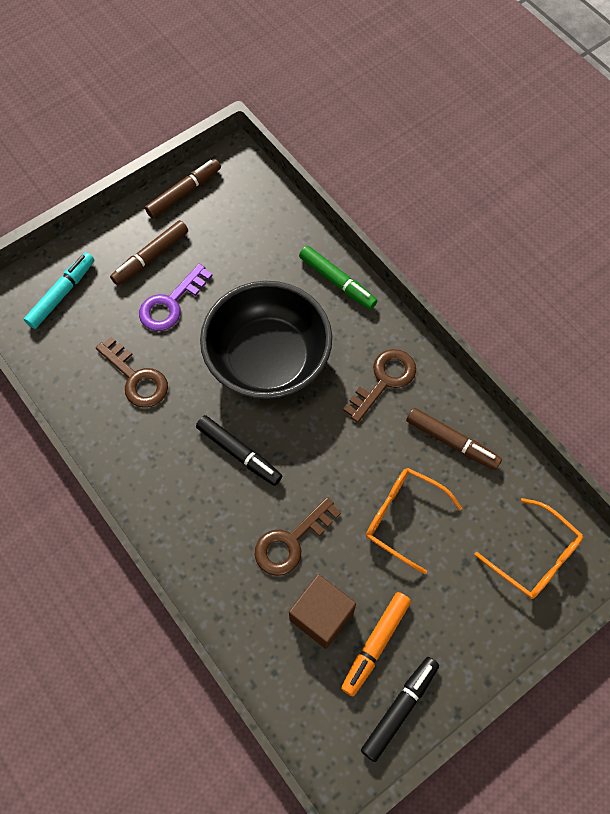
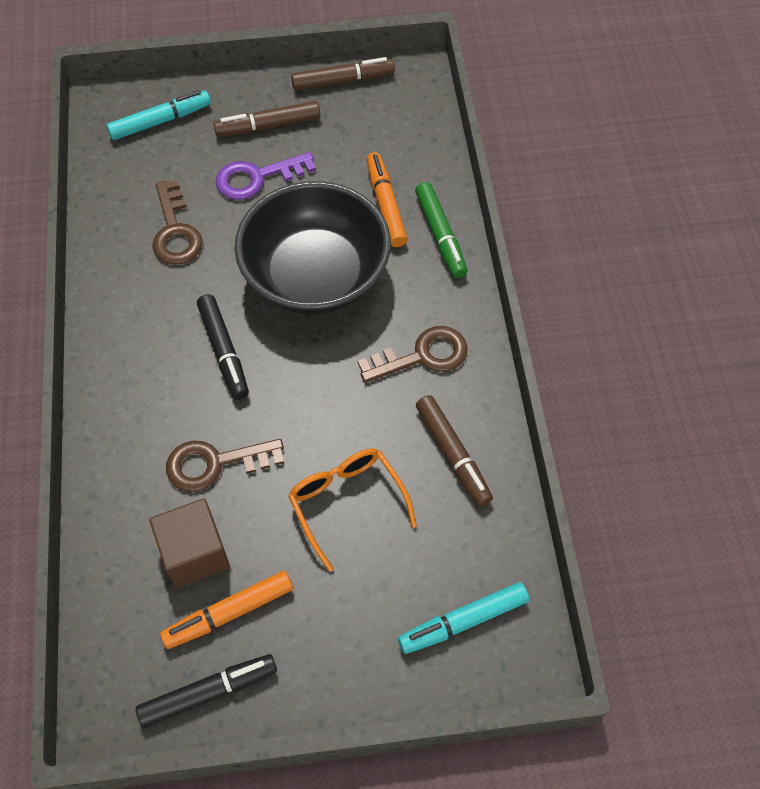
camera: 30 degrees right, 5 degrees down
orange glasses [474,498,583,599] -> turquoise marker [398,582,529,654]
none -> orange marker [366,152,408,247]

